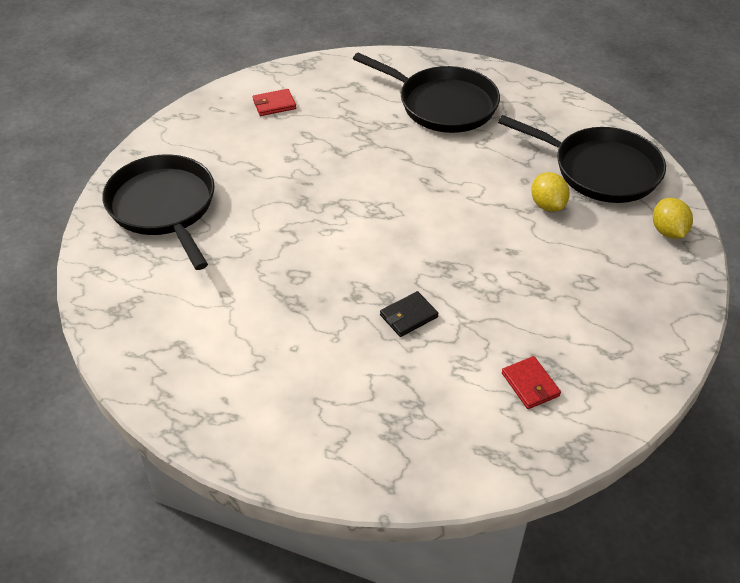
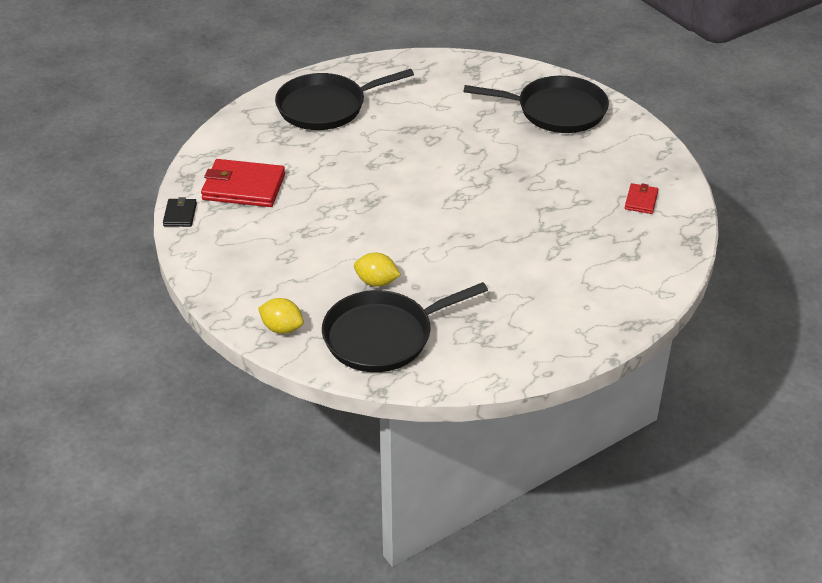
camera: 125 degrees right, 5 degrees down
black pan [353,53,500,133] -> black pan moved to [275,69,414,130]
black wallet [380,291,438,337] -> black wallet moved to [163,197,197,227]
red wallet [502,356,561,409] -> red wallet [201,159,285,207], size x1.98

